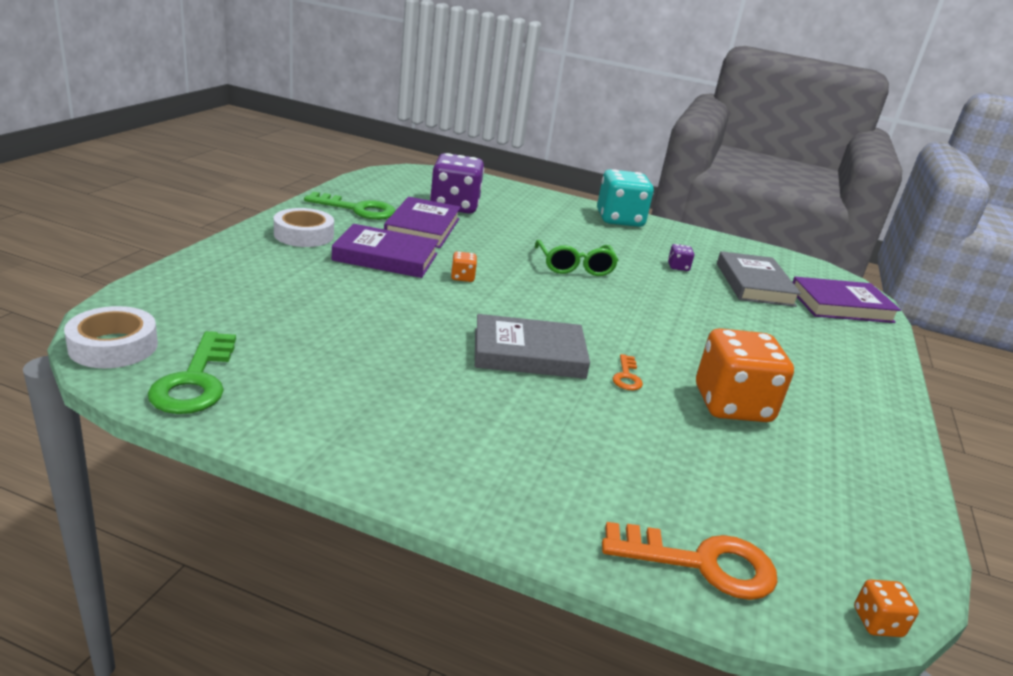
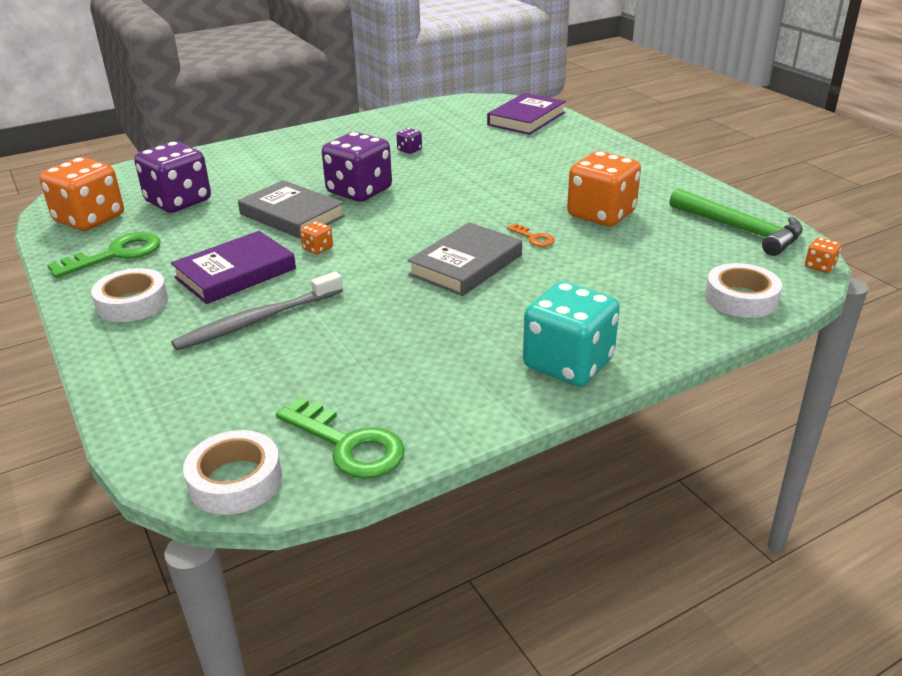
camera: 45 degrees left, 5 degrees up
purple book [384,197,461,248] -> none
green glasses [535,240,619,276] -> purple dice [322,132,392,202]
turquoise dice [597,169,654,227] -> turquoise dice moved to [523,281,620,386]
orange key [602,522,778,600] -> white tape [705,263,782,318]
grey book [717,251,801,307] -> grey book moved to [238,180,345,239]
none -> orange dice [39,157,124,231]
none -> grey toothbrush [171,272,343,350]
none -> green hammer [669,188,803,256]

